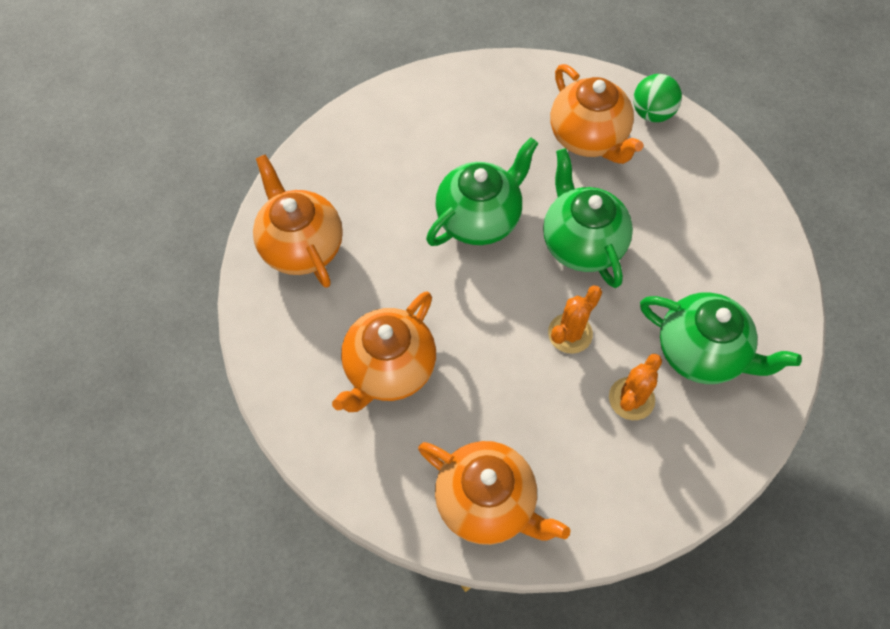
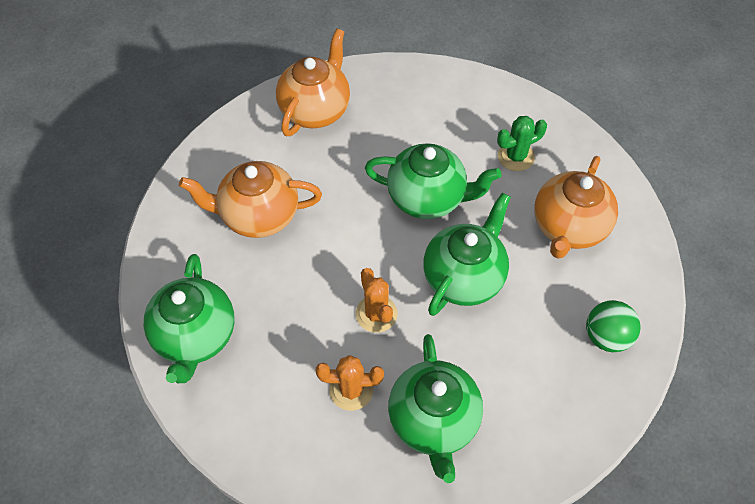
camera: 55 degrees right, 5 degrees down
orange teapot [418,441,571,545] -> green teapot [143,254,235,383]
orange cactus [548,285,602,354] -> orange cactus turned 60 degrees clockwise [356,268,397,333]
green ball [633,74,682,122] -> green ball moved to [586,300,641,352]
none -> green cactus [497,116,547,171]

